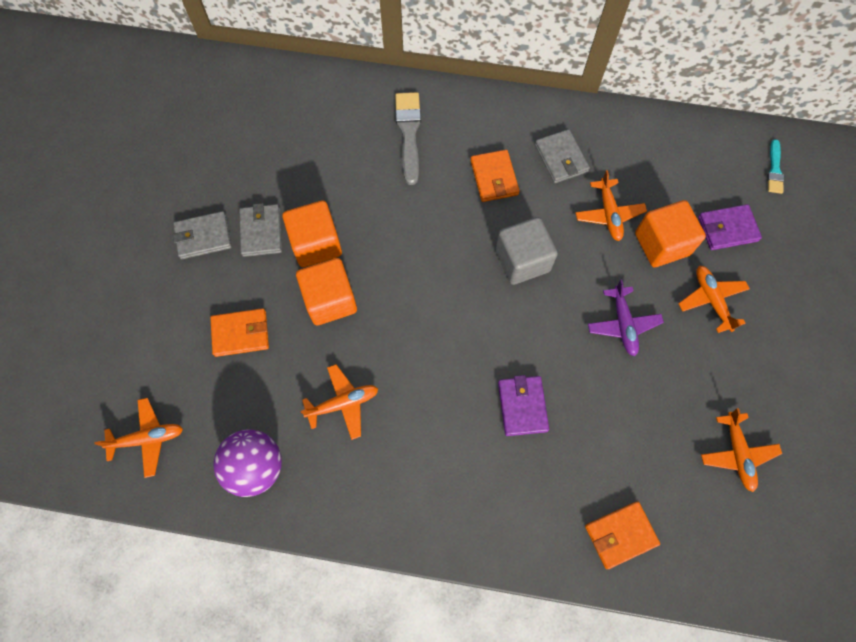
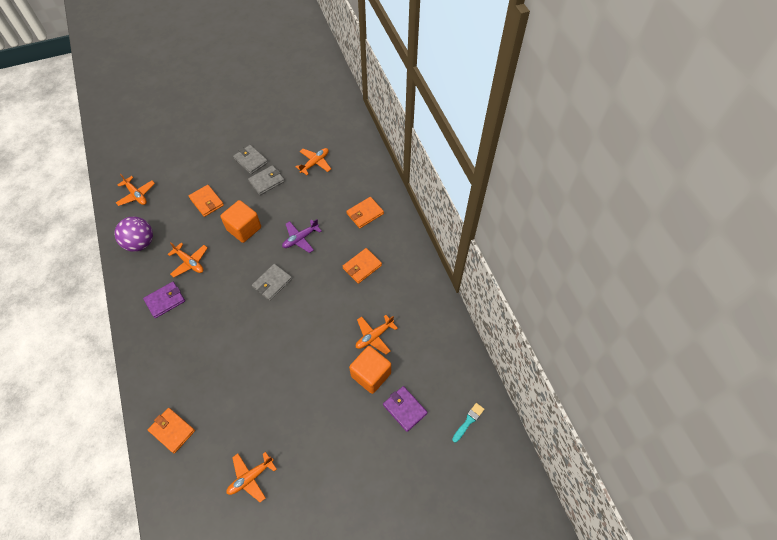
camera: 60 degrees right, 10 degrees down
orange cube [282,200,342,267] -> none
grey brush [395,92,421,185] -> orange wallet [346,197,384,228]
grey cube [495,217,558,285] -> none
purple wallet [498,375,549,436] -> purple wallet moved to [143,282,185,318]
grey wallet [535,129,590,183] -> grey wallet moved to [252,264,292,301]
purple plane [588,280,664,356] -> purple plane moved to [282,219,321,253]
orange plane [678,266,750,333] -> orange plane moved to [296,148,331,175]
turquoise brush [767,139,784,194] -> turquoise brush turned 150 degrees clockwise [452,403,484,442]

